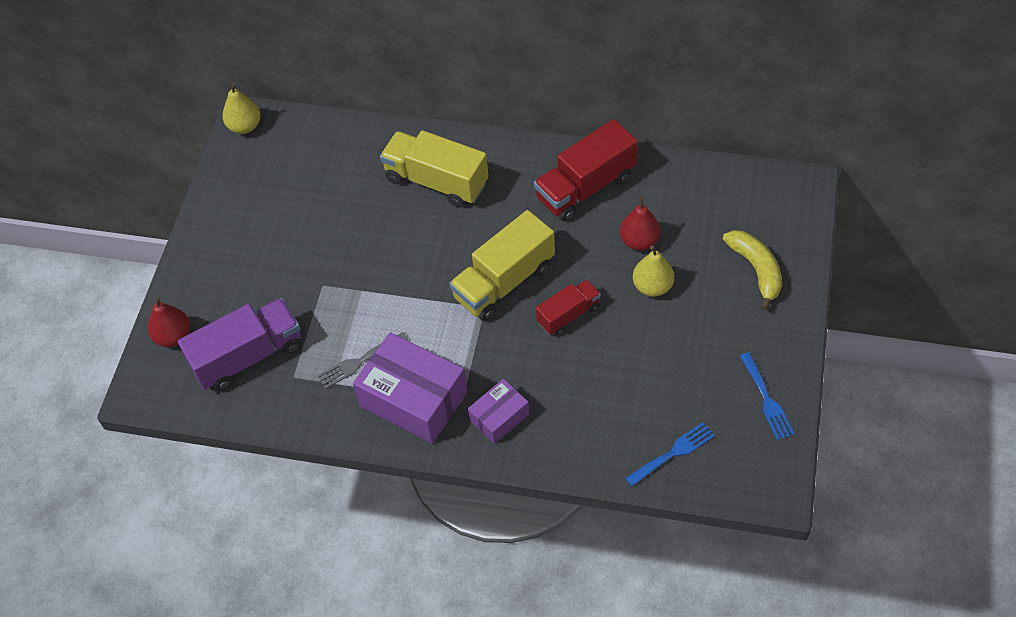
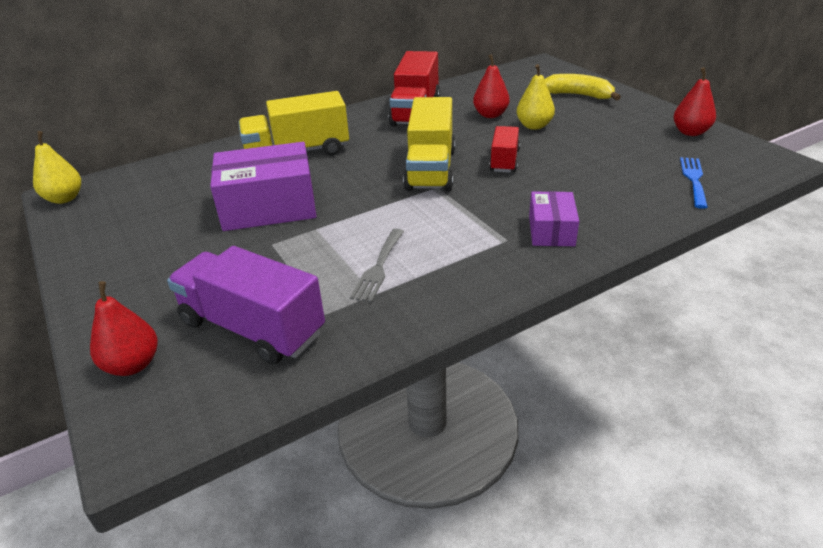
camera: 45 degrees left, 20 degrees down
purple truck [178,298,301,391] -> purple truck turned 75 degrees counterclockwise [167,246,325,365]
purple box [353,332,468,444] -> purple box moved to [210,142,317,231]
blue fork [740,352,795,440] -> red pear [674,67,716,136]

